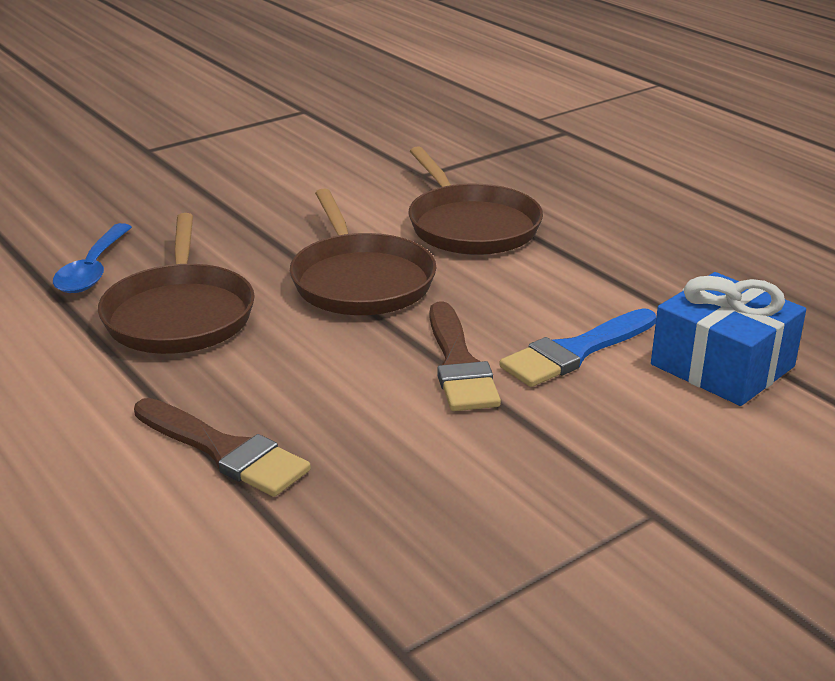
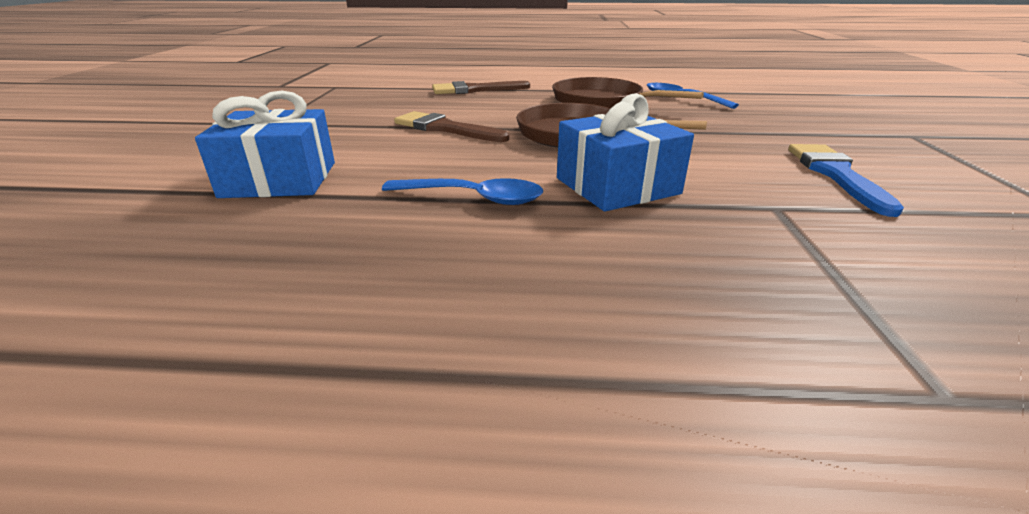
camera: 130 degrees right, 0 degrees up
brown pan [408,146,543,255] -> blue gift [557,93,694,211]
blue brush [500,308,656,387] -> blue brush moved to [788,144,904,217]
none -> blue spoon [382,178,543,205]

